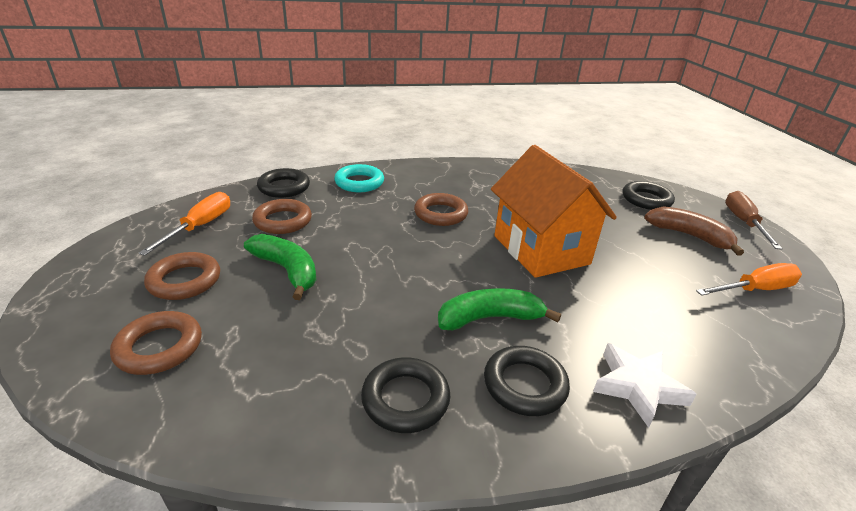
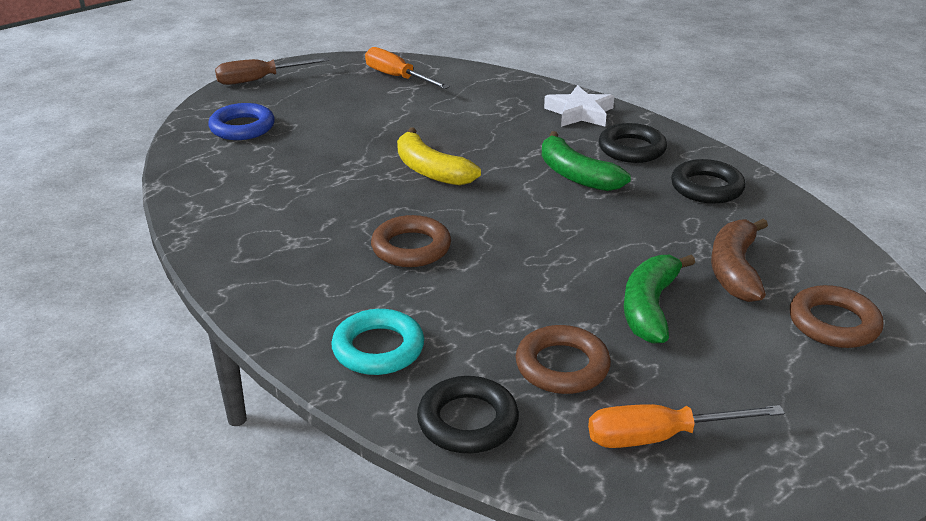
camera: 115 degrees left, 0 degrees up
brown ring [144,252,220,300] -> none
orange house [491,145,617,278] -> yellow banana [397,128,481,186]
black ring [622,181,675,210] -> blue ring [208,103,275,140]
brown banana [645,206,744,256] -> brown banana moved to [711,219,768,302]

